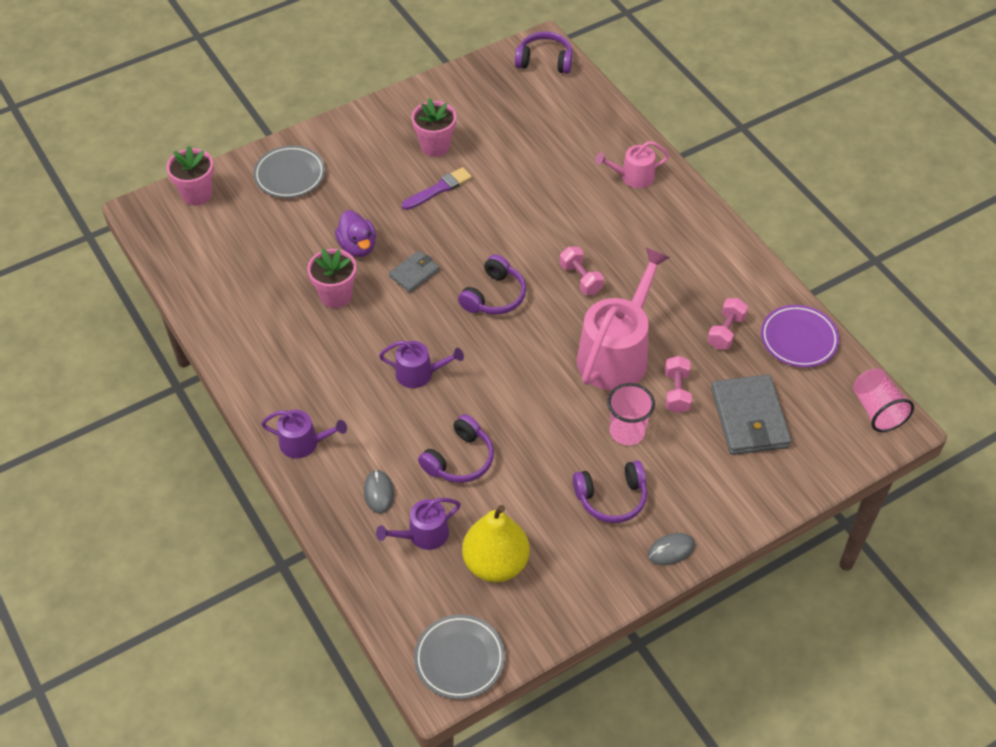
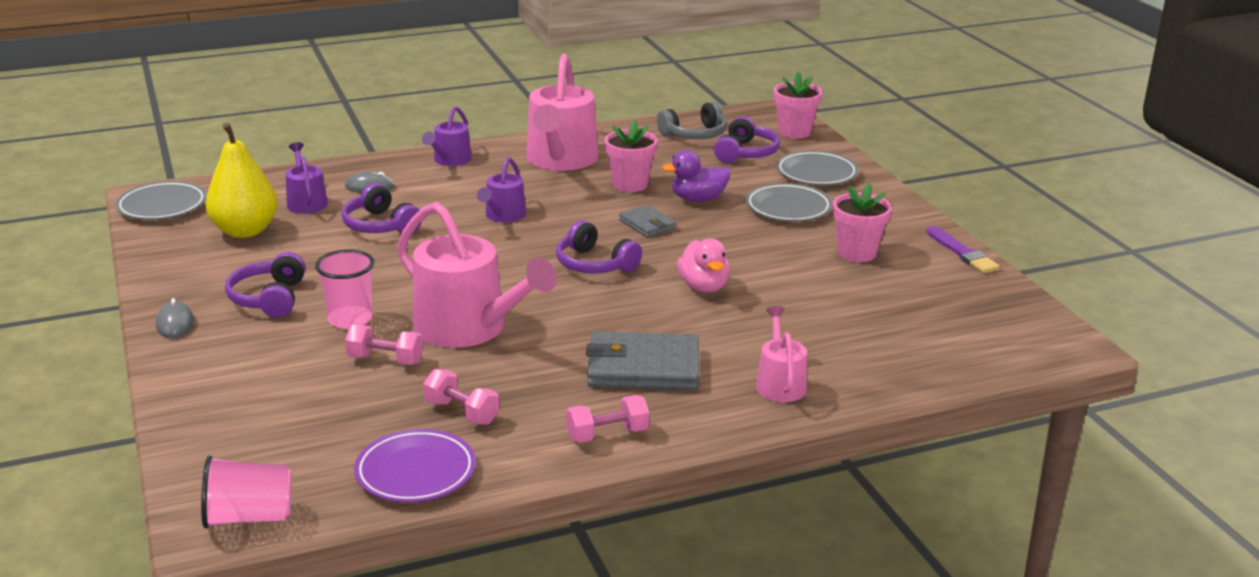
camera: 100 degrees right, 25 degrees down
purple brush [402,167,472,210] -> purple brush moved to [926,226,1000,273]
purple headphones [515,32,573,74] -> purple headphones moved to [714,116,780,163]
pink dumbbell [560,247,604,295] -> pink dumbbell moved to [566,395,649,443]
grey wallet [711,374,791,455] -> grey wallet moved to [586,331,699,390]
none -> pink watering can [526,54,598,171]
none -> grey headphones [657,102,727,139]
none -> pink duck [677,239,730,292]
none -> grey plate [746,183,832,222]

